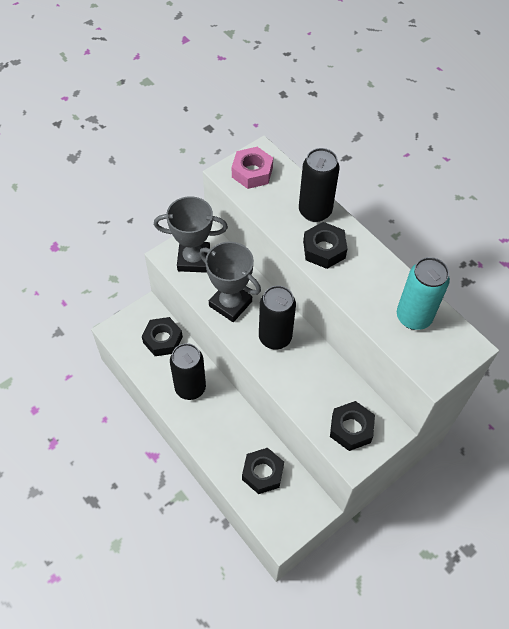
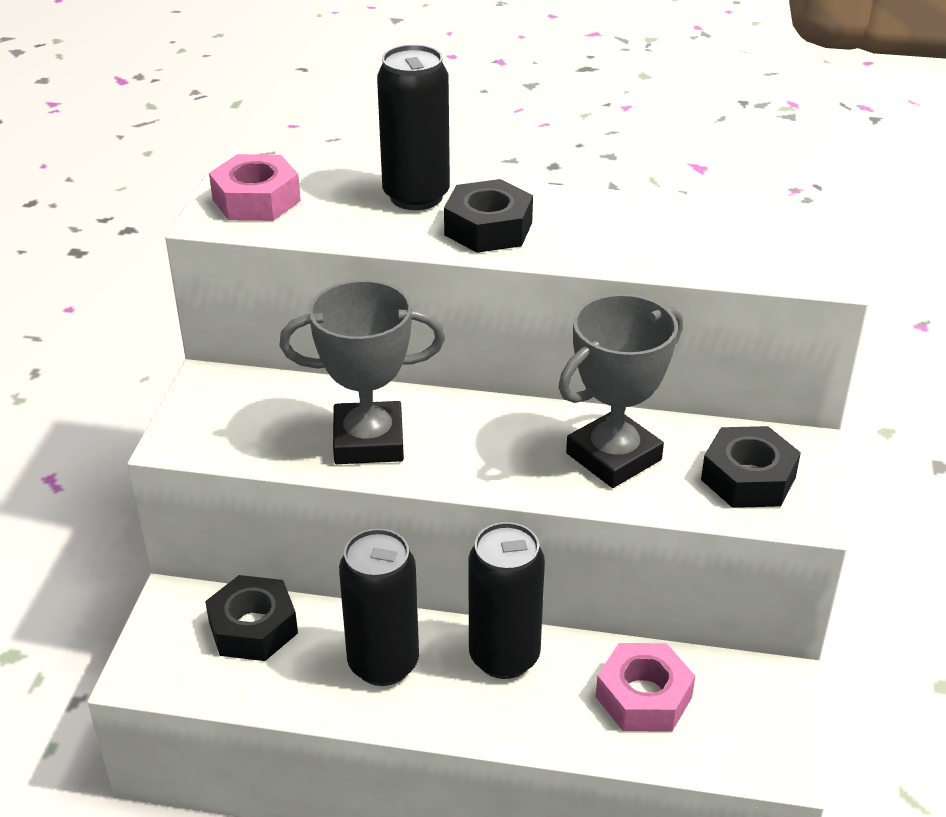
camera: 40 degrees left, 20 degrees down
grey trophy [154,196,228,273] -> grey trophy moved to [559,294,683,488]
black nut [242,448,284,494] -> pink nut [596,643,695,732]
black can [259,286,296,349] -> black can moved to [468,522,545,679]
turquoise can [397,257,450,330] -> none

